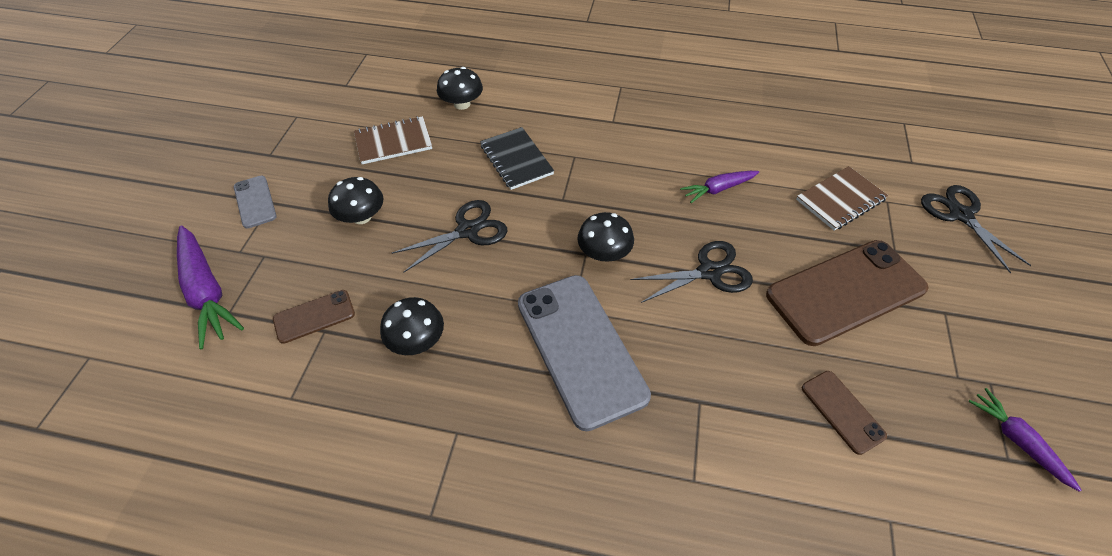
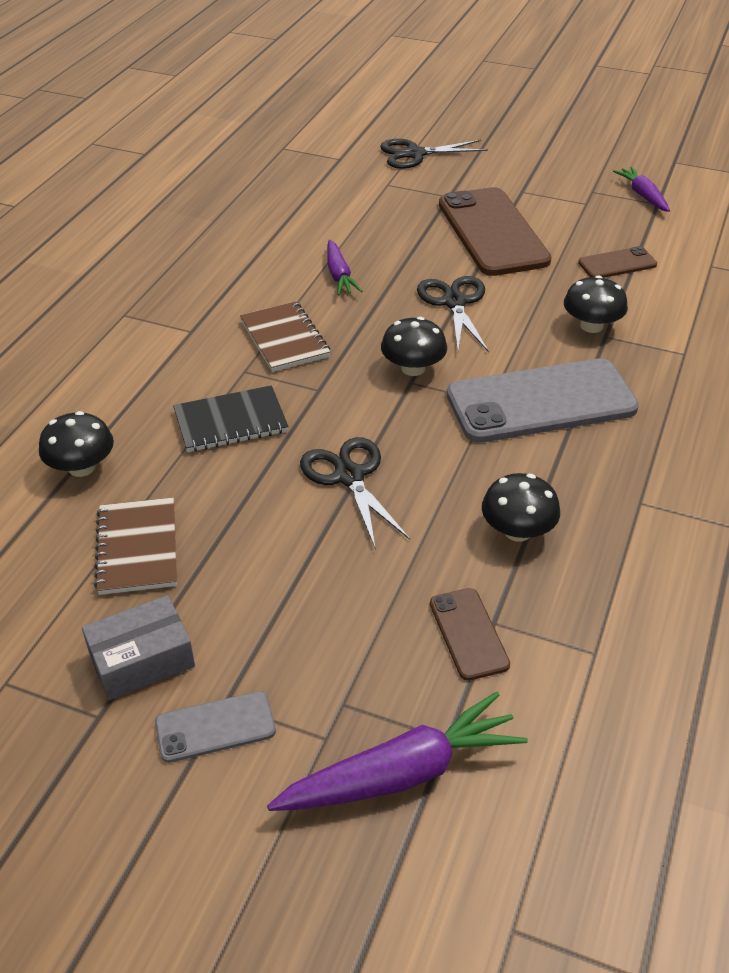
camera: 80 degrees left, 10 degrees down
black mushroom [328,177,384,224] -> black mushroom moved to [564,275,628,333]
brown notebook [796,166,888,231] -> brown notebook moved to [240,301,331,372]
purple carrot [968,388,1082,492] -> purple carrot turned 90 degrees clockwise [613,167,670,212]
none -> grey box [82,595,195,700]

